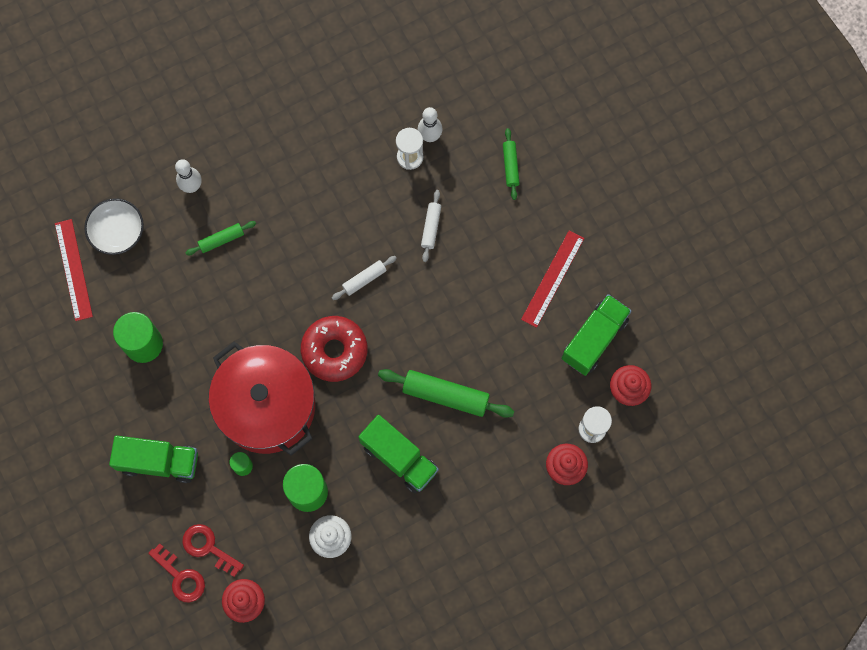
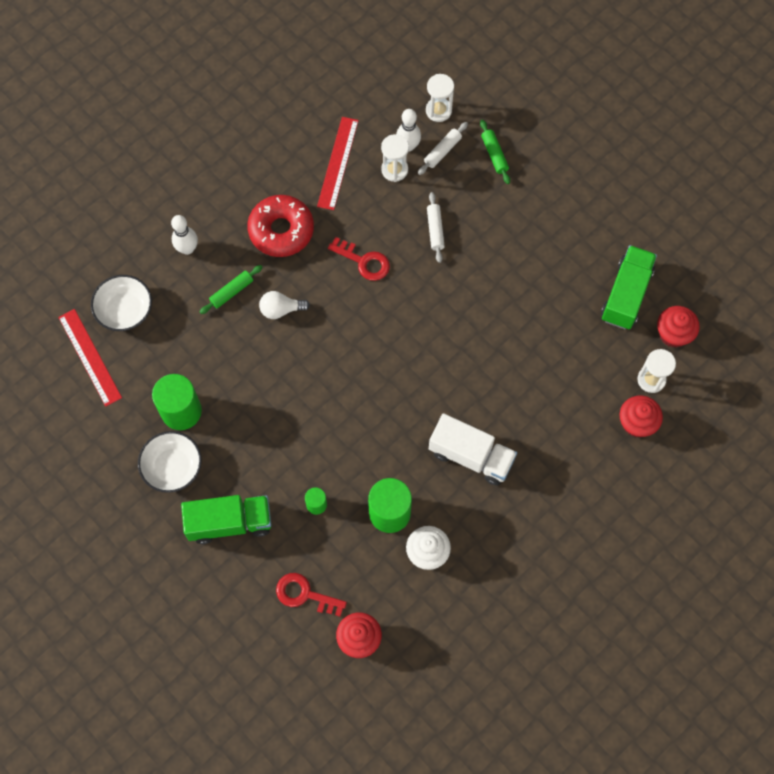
camera: 15 degrees left, 5 degrees down
red key [148,544,205,602] -> red key moved to [328,237,390,281]
red pot [208,342,315,456] -> none
red donut [301,316,367,382] -> red donut moved to [247,195,314,257]
white rolling pin [332,256,397,300] -> white rolling pin moved to [418,122,468,175]
green truck [358,415,439,493] -> white truck [429,413,517,486]
green rolling pin [378,369,514,418] -> none
red ruler [521,230,584,328] -> red ruler moved to [317,117,359,210]
none -> white bowl [138,431,202,493]
none -> white light bulb [259,291,310,319]
none -> white hourglass [426,74,454,122]

